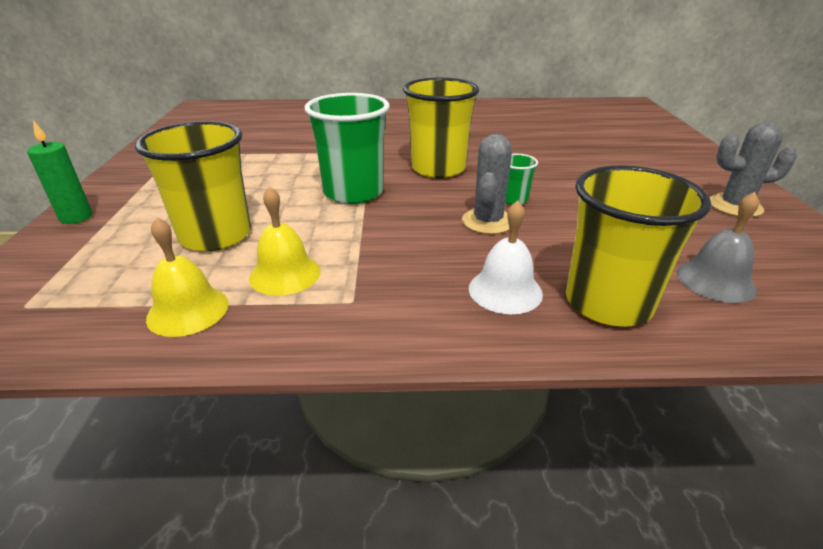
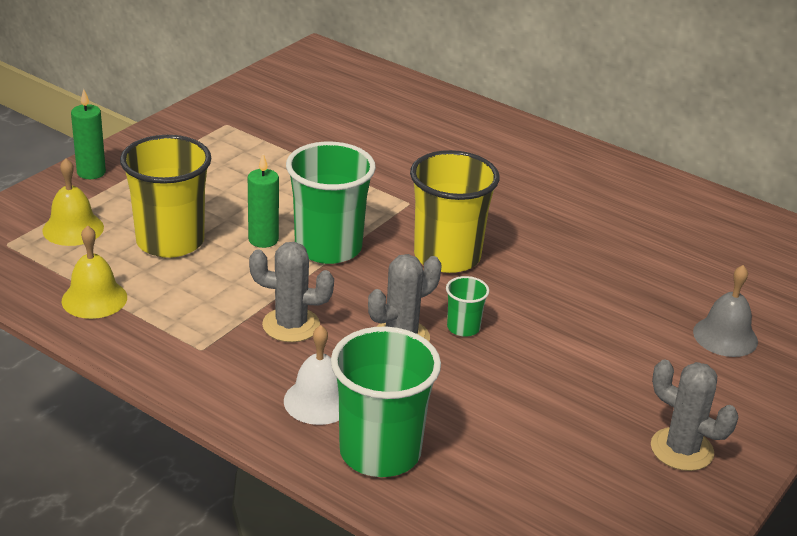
camera: 35 degrees right, 0 degrees up
yellow bell [249,186,320,296] -> yellow bell moved to [42,158,104,246]
yellow cup [566,165,711,327] -> green cup [331,327,441,477]
grey bell [677,192,759,303] -> grey bell moved to [693,265,758,357]
none -> green candle [248,154,279,248]
none -> grey cactus [249,242,334,342]

